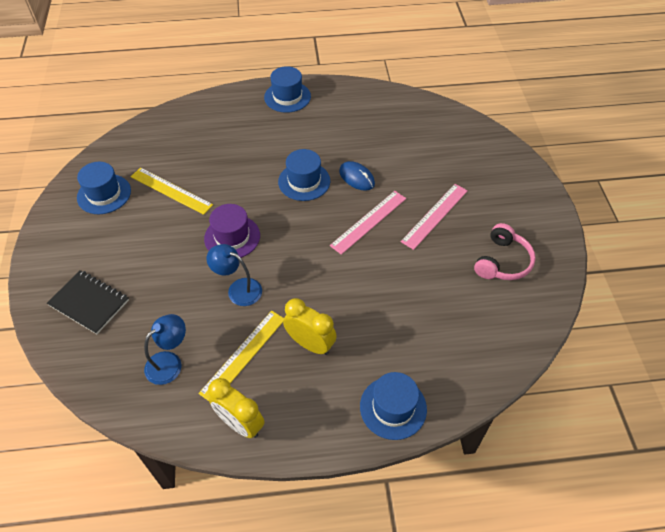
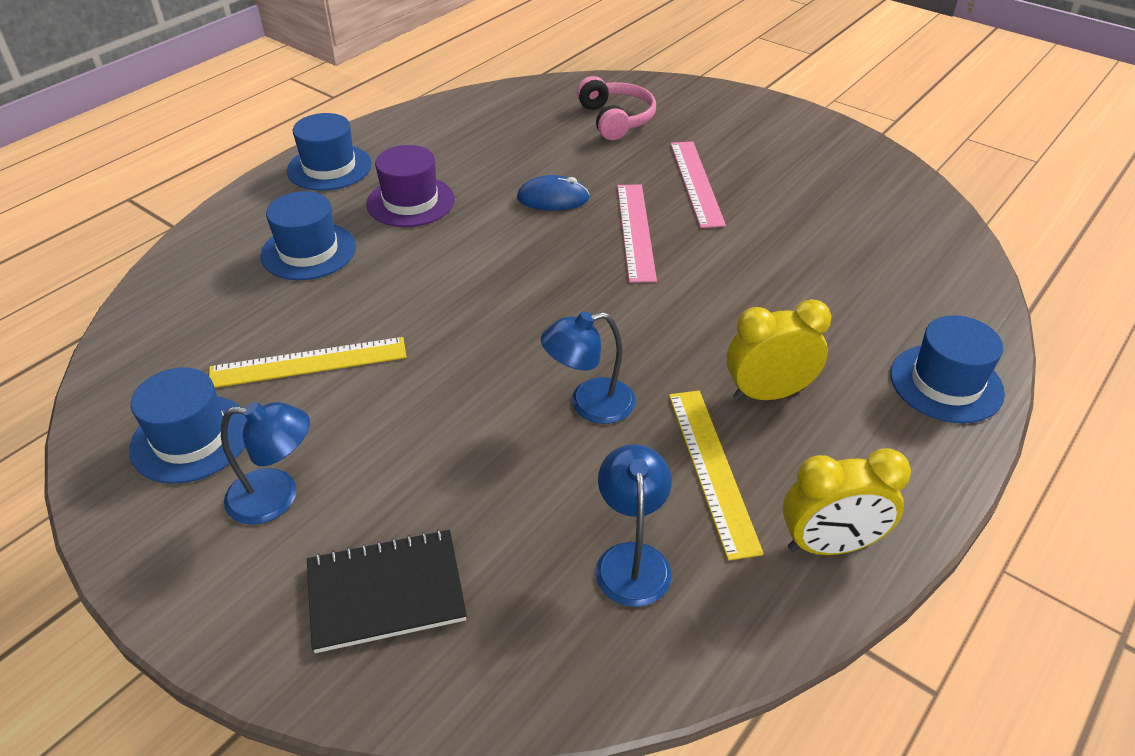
camera: 45 degrees left, 10 degrees down
purple hat [204,204,260,258] -> purple hat moved to [366,145,455,227]
blue hat [278,149,330,201] -> blue hat moved to [260,191,356,280]
pink headphones [474,223,536,280] -> pink headphones moved to [577,76,656,140]
none -> blue lamp [221,402,310,525]

